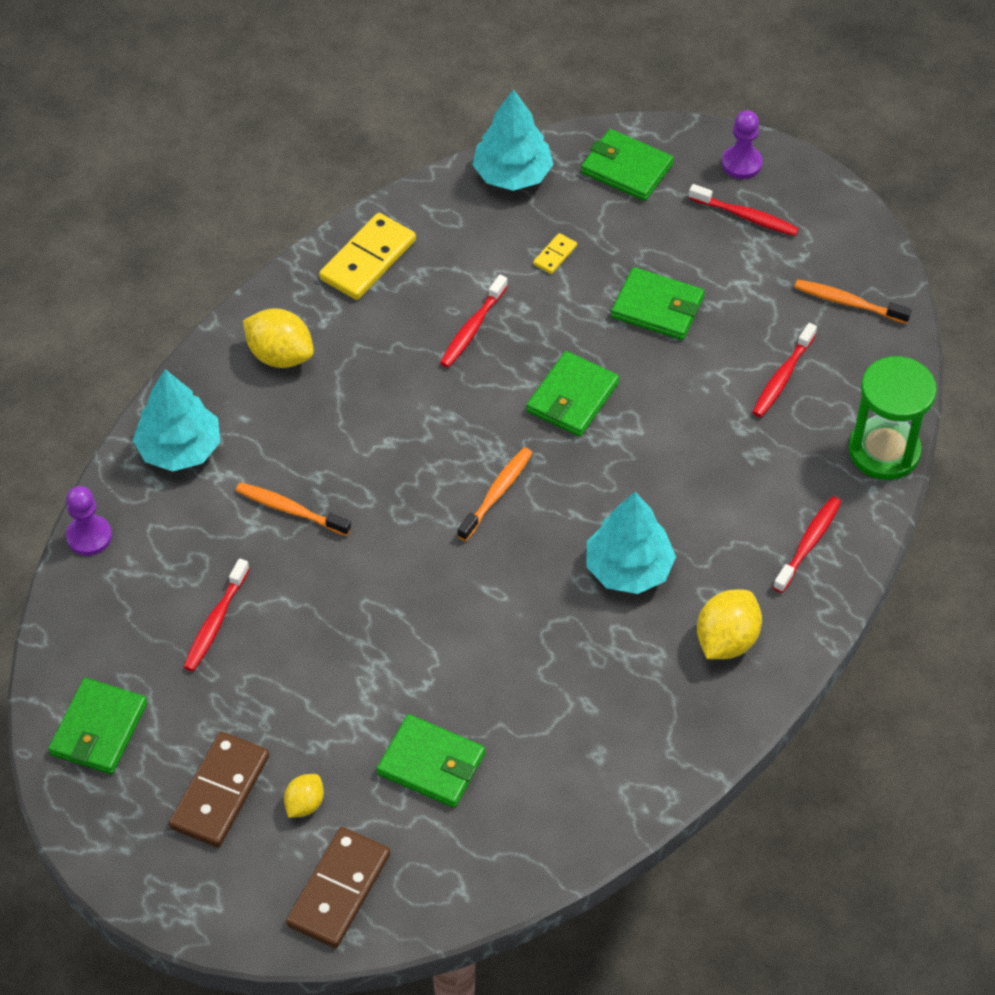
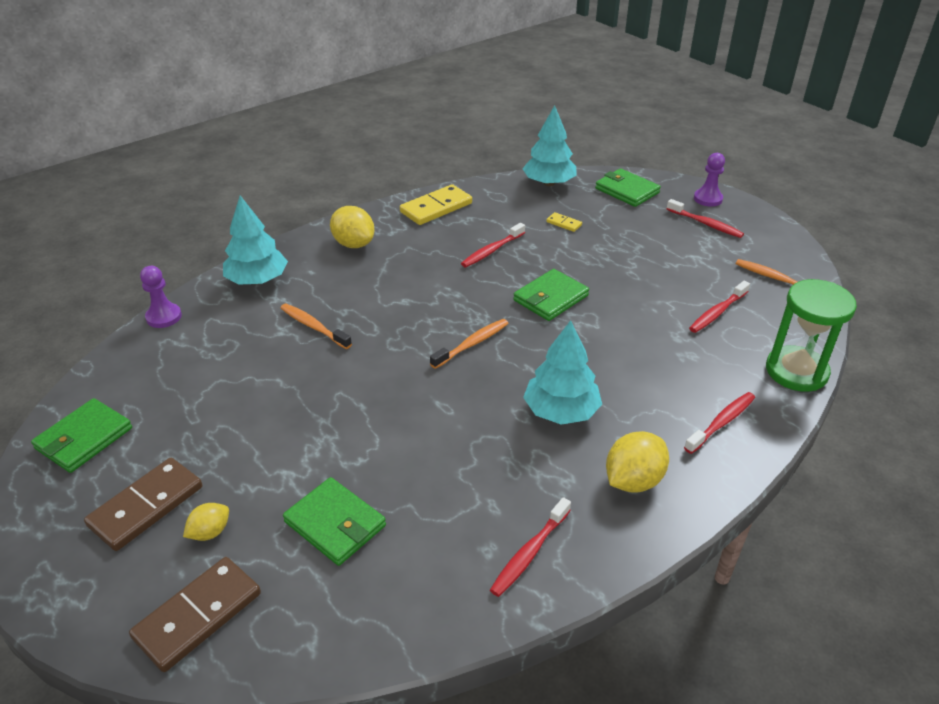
camera: 15 degrees right, 15 degrees down
red toothbrush [184,558,249,671] -> red toothbrush moved to [490,497,571,597]
yellow domino [533,233,577,274] -> yellow domino turned 75 degrees clockwise [546,212,582,232]
green wallet [611,267,705,340] -> none

